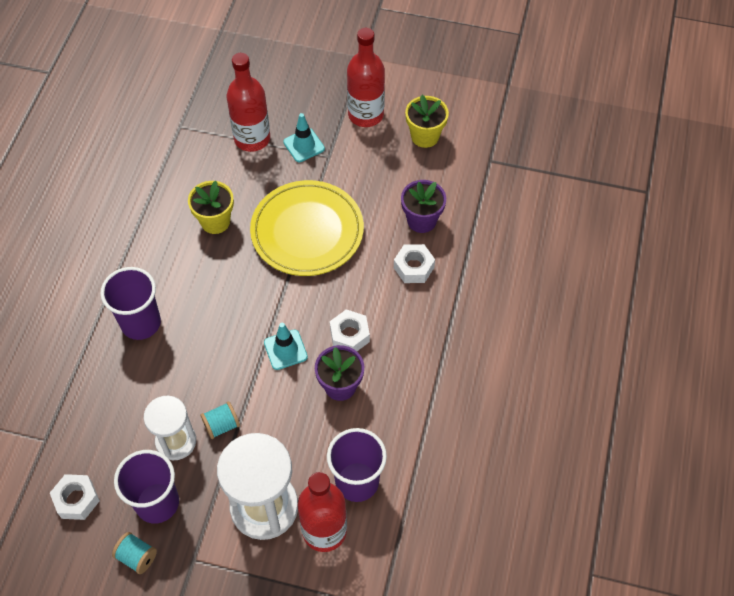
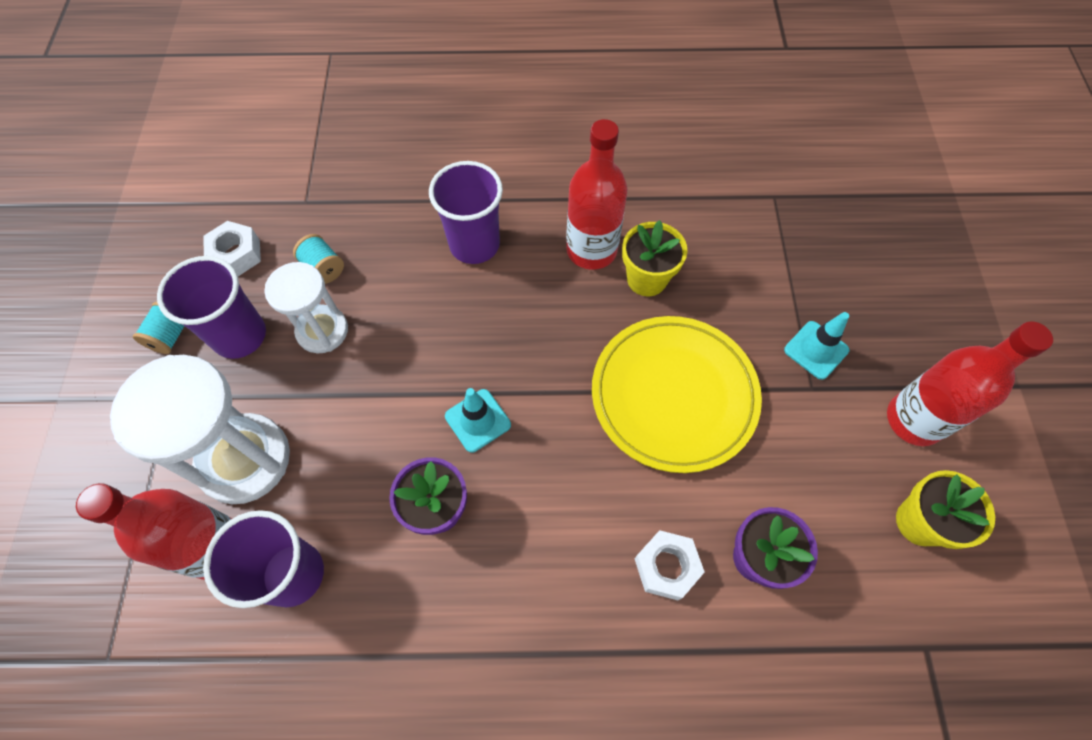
camera: 75 degrees right, 5 degrees up
turquoise spool [200,402,240,439] -> turquoise spool moved to [293,234,344,284]
red bottle [227,53,270,152] -> red bottle moved to [566,119,628,270]
white nut [330,309,370,351] -> none

